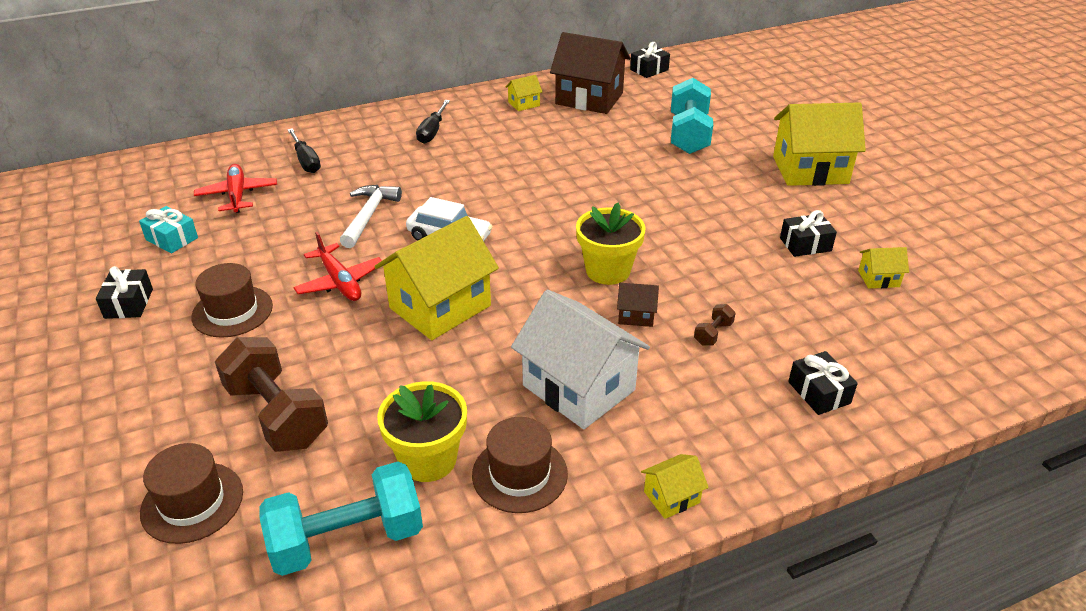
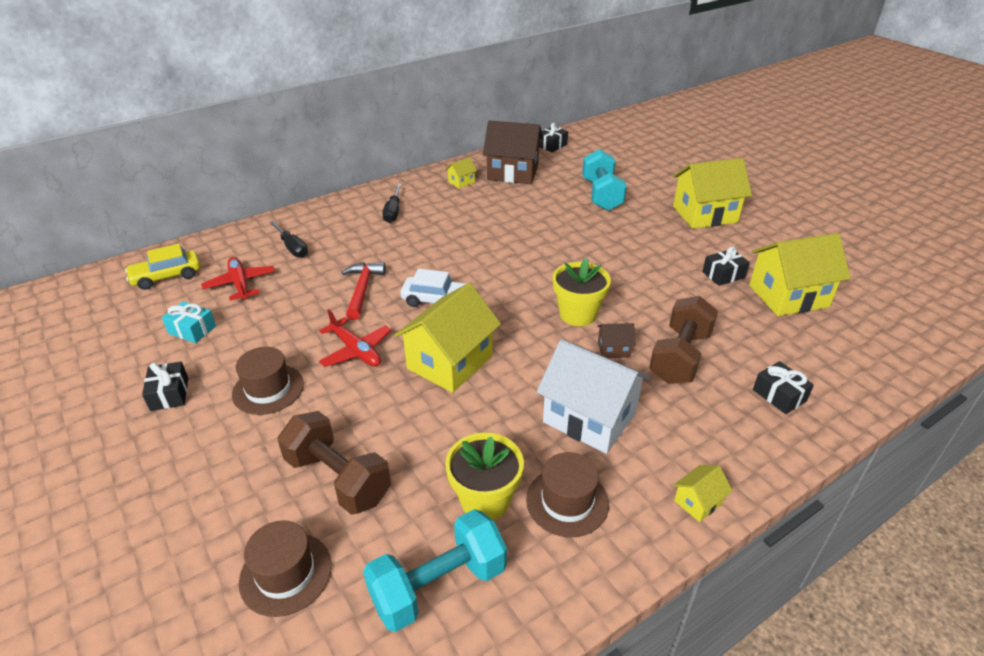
camera: 10 degrees left, 0 degrees up
white hammer [340,185,402,248] -> red hammer [341,262,386,320]
brown dumbbell [694,304,736,346] -> brown dumbbell [649,296,718,384], size x2.39
yellow house [858,247,909,289] -> yellow house [749,233,851,316], size x2.26
none -> yellow car [125,244,201,290]

